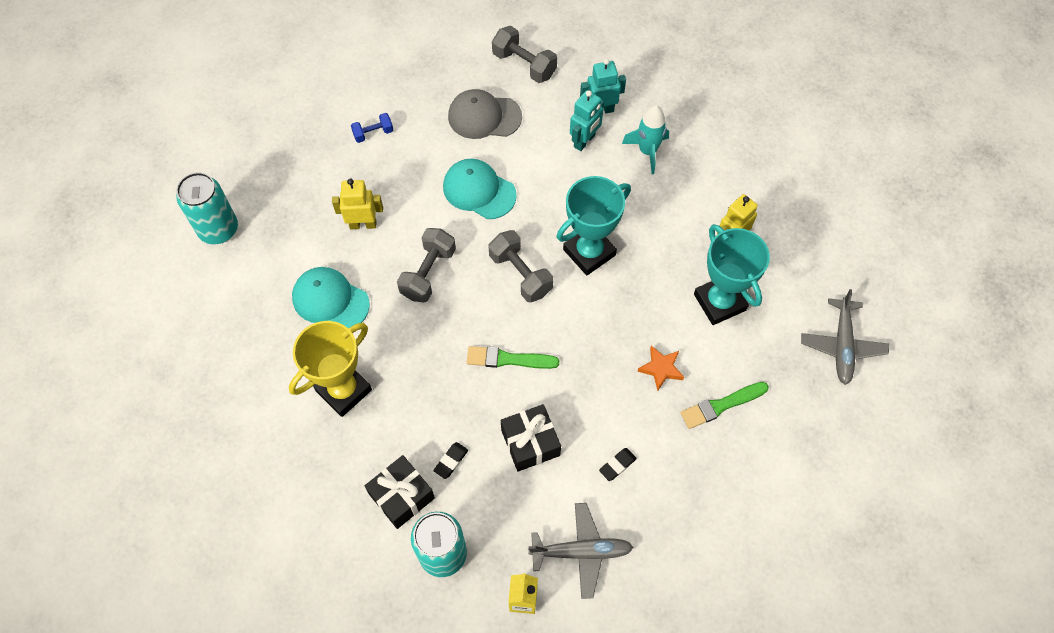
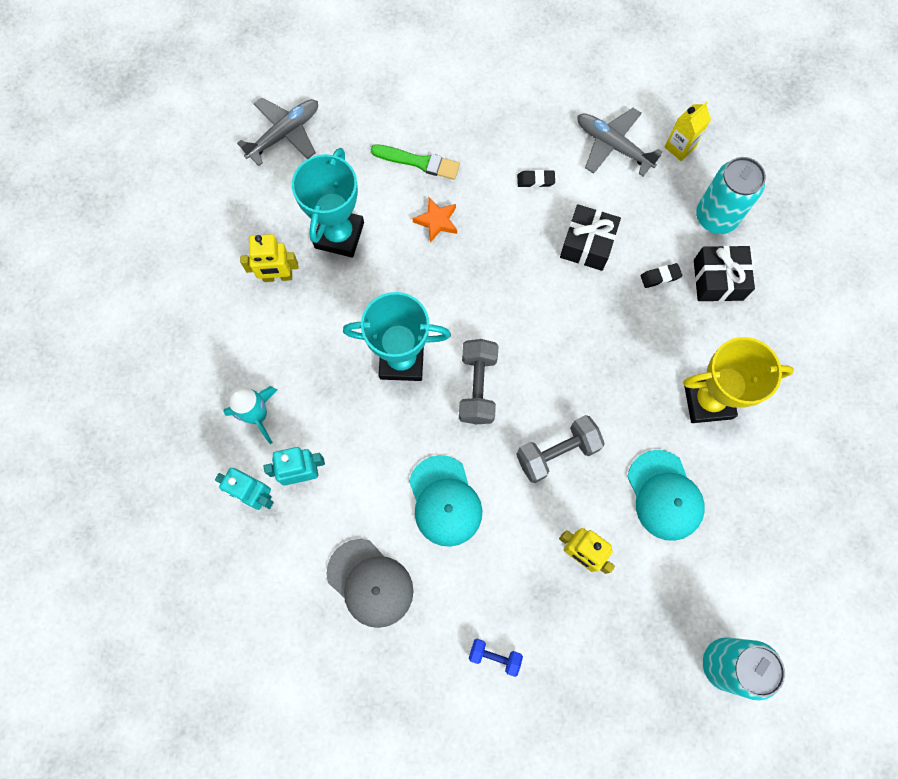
camera: 140 degrees left, 10 degrees up
green brush [467,346,559,369] -> none
grey dumbbell [492,26,557,83] -> none

